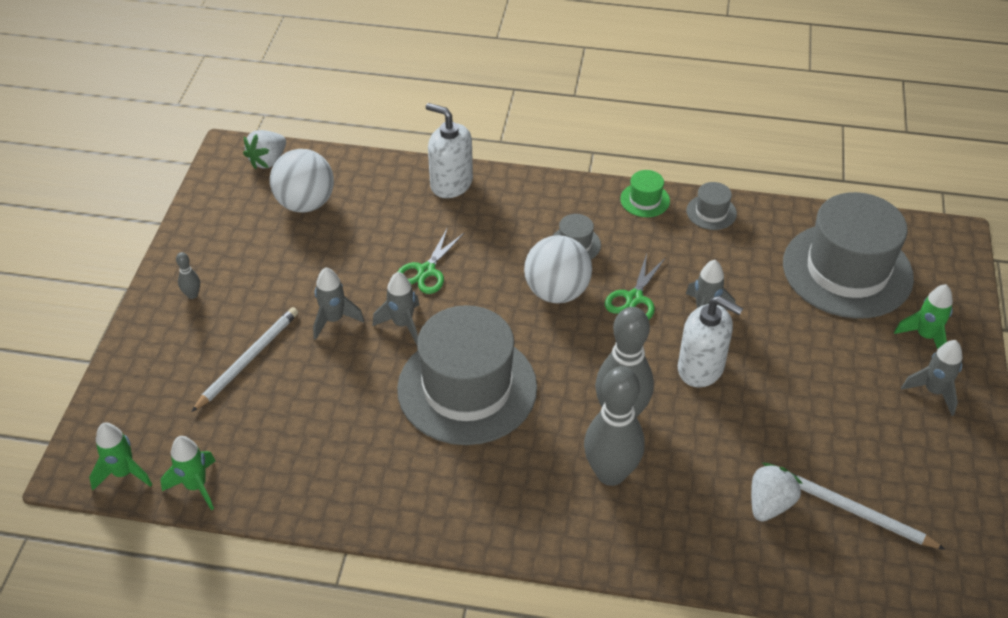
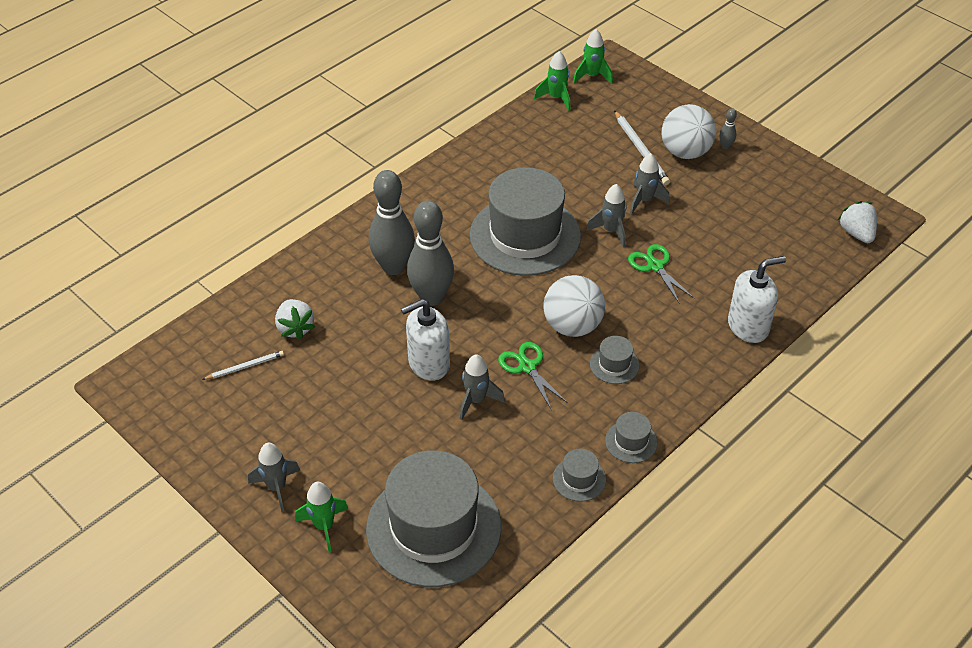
camera: 125 degrees right, 0 degrees up
white ball [270,149,334,213] -> white ball moved to [662,104,716,159]
green hat [620,170,670,217] -> grey hat [605,412,658,463]
white pencil [792,473,945,550] -> white pencil [202,351,284,380], size x0.61

